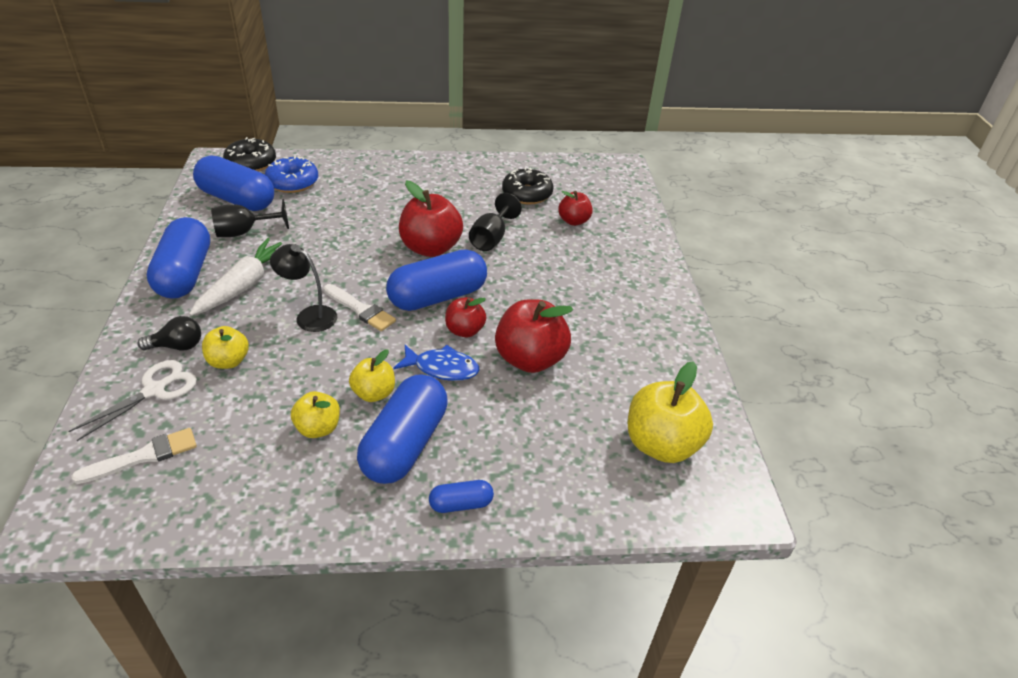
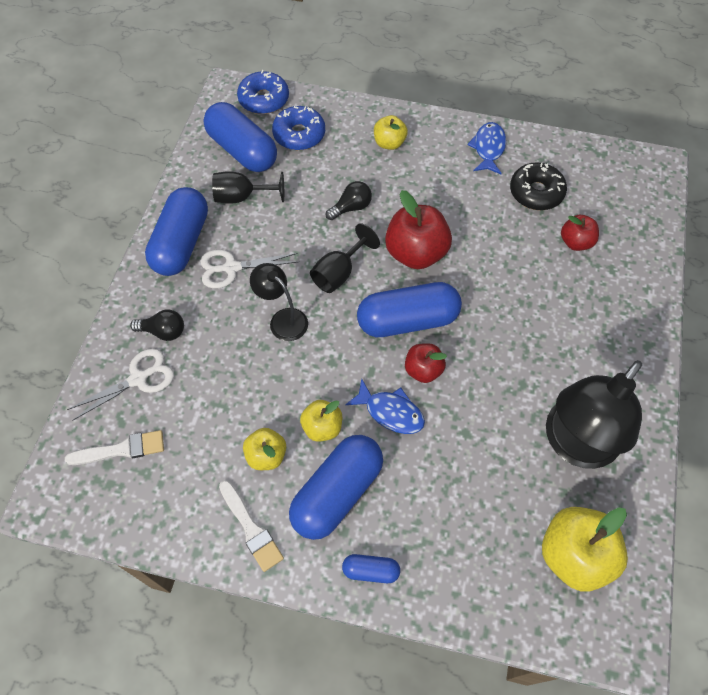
camera: 20 degrees right, 20 degrees up
white carrot [189,238,282,316] -> white scissors [200,249,299,289]
yellow apple [202,326,249,369] -> yellow apple moved to [374,115,408,150]
black donut [223,137,276,171] -> blue donut [237,70,289,114]
white brush [323,284,396,331] -> white brush moved to [219,480,284,572]
black goblet [469,193,522,251] -> black goblet moved to [310,223,380,293]
red apple [495,299,573,373] -> none
none -> black light bulb [326,181,372,220]
none -> blue fish [467,122,506,174]
none -> black lamp [546,360,642,469]

